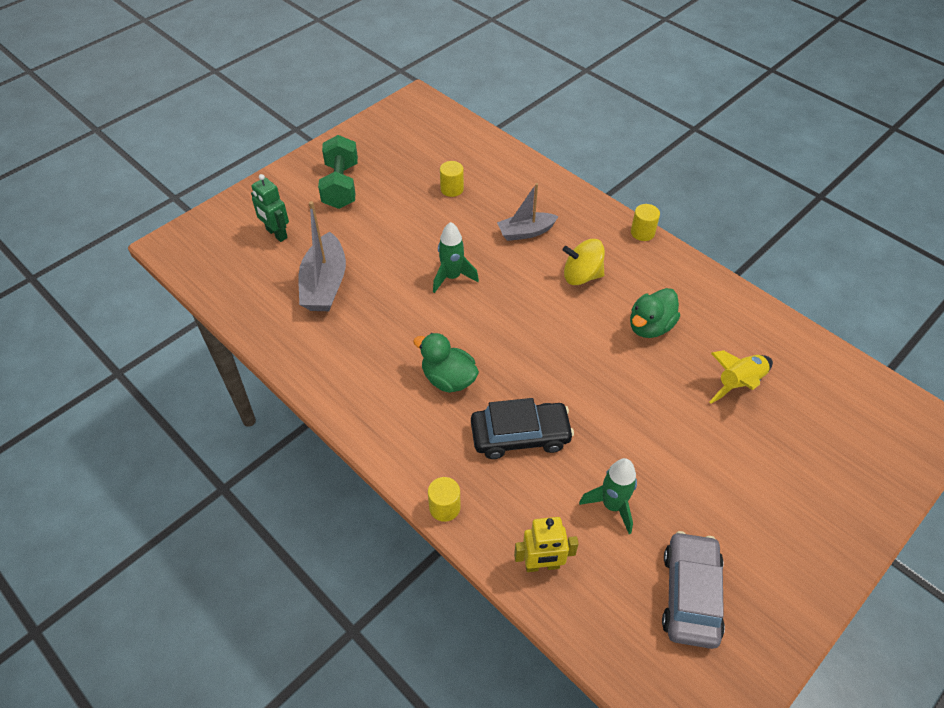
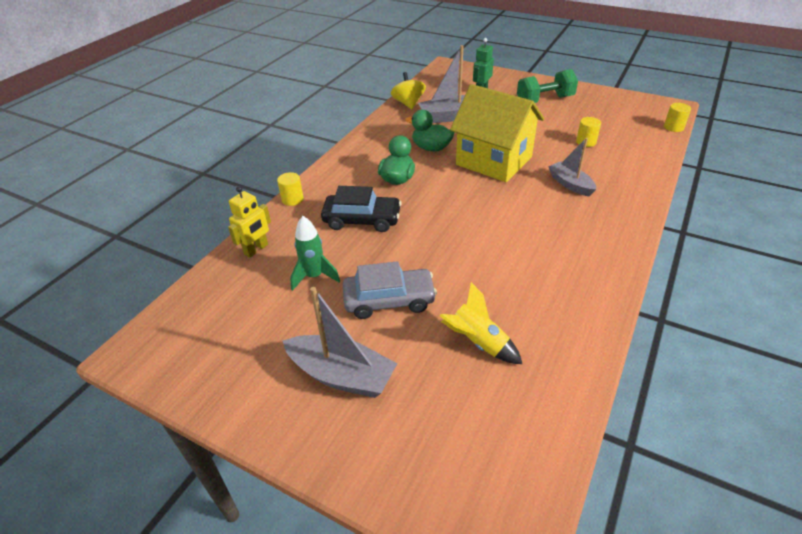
camera: 75 degrees right, 10 degrees down
green rocket [433,222,479,293] -> yellow house [450,84,544,182]
black car [471,398,574,459] -> black car turned 60 degrees counterclockwise [321,186,402,232]
yellow robot [514,517,579,572] -> yellow robot turned 120 degrees counterclockwise [228,186,271,258]
yellow spinning top [563,239,605,285] -> yellow spinning top moved to [391,72,426,109]
green duck [630,288,680,338] -> green duck moved to [405,110,454,152]
yellow cylinder [631,204,660,241] -> yellow cylinder moved to [664,103,691,132]
grey car [662,531,725,649] -> grey car moved to [343,261,437,319]
none -> grey boat [283,287,397,398]

